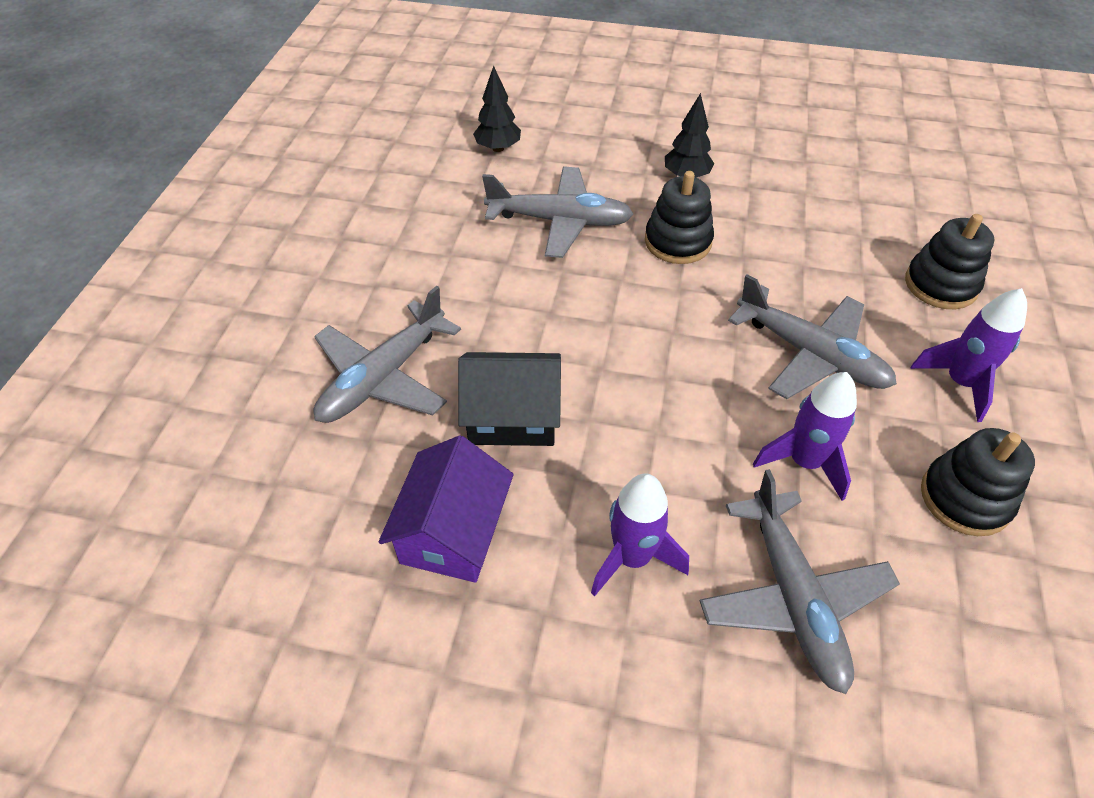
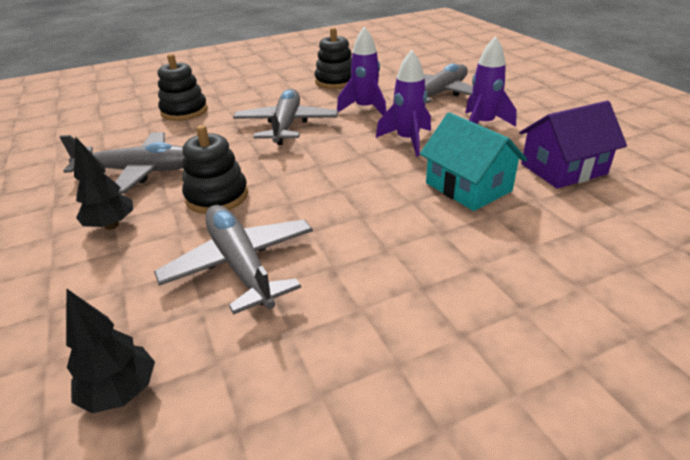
camera: 125 degrees left, 15 degrees down
grey plane [314,286,461,423] -> grey plane moved to [59,132,184,194]
black house [458,352,561,446] -> turquoise house [420,112,527,211]
purple rocket [910,288,1027,422] -> purple rocket moved to [376,50,431,157]

